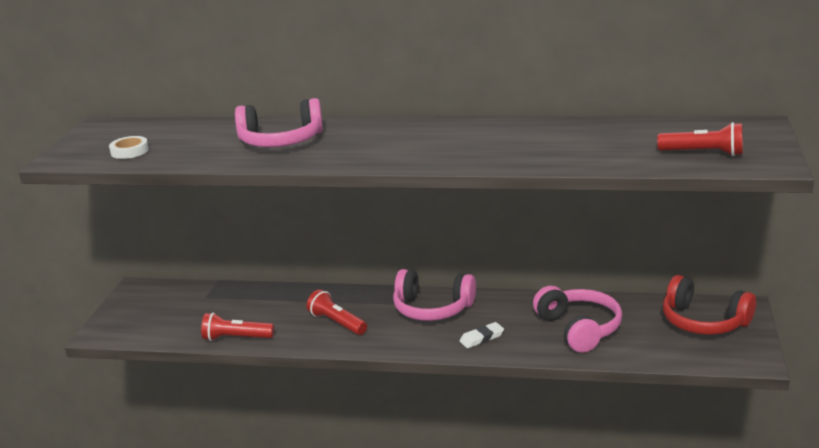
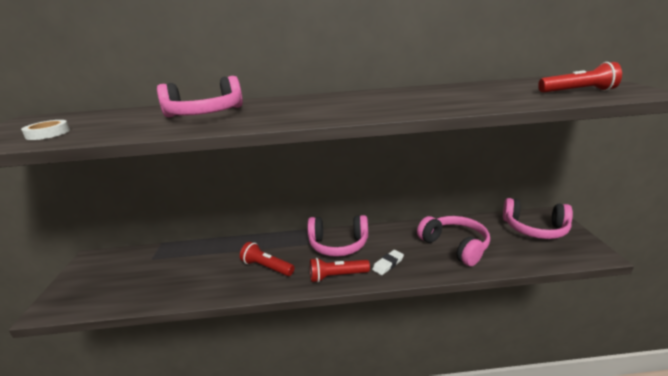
camera: 15 degrees left, 0 degrees up
red flashlight [201,313,274,341] -> red flashlight moved to [310,258,370,283]
red headphones [663,275,756,335] -> pink headphones [503,198,573,239]

